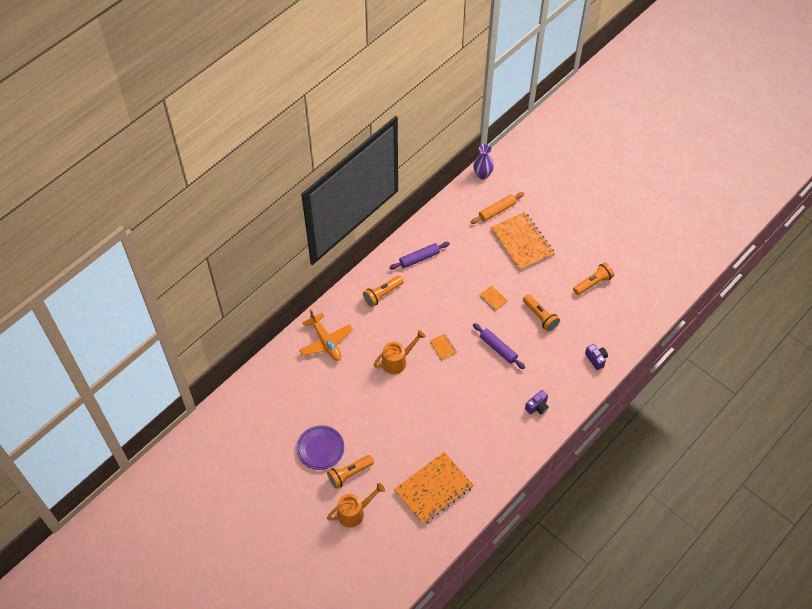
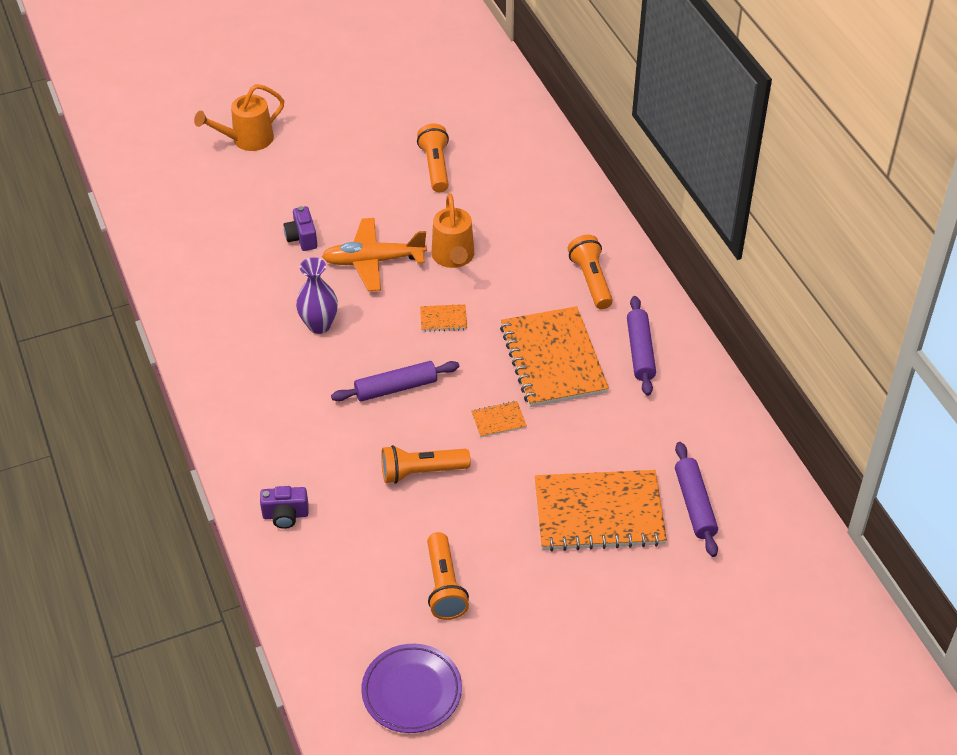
camera: 115 degrees right, 10 degrees down
purple plate [296,425,344,470] -> purple plate moved to [361,644,462,733]
orange plane [299,310,353,361] -> orange plane moved to [322,218,427,291]
orange flashlight [327,455,374,489] -> orange flashlight moved to [417,123,449,192]
orange watering can [327,483,385,528] -> orange watering can turned 60 degrees clockwise [194,84,284,151]
orange notebook [394,452,473,525] -> orange notebook moved to [500,306,609,407]
orange rolling pin [471,192,524,224] -> purple rolling pin [675,442,718,557]
purple vase [473,144,494,180] -> purple vase moved to [296,257,338,334]
purple camera [525,390,549,415] -> purple camera moved to [284,206,317,251]

